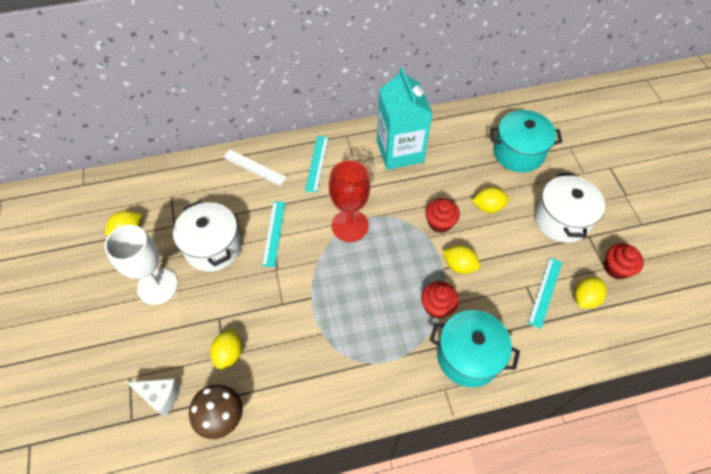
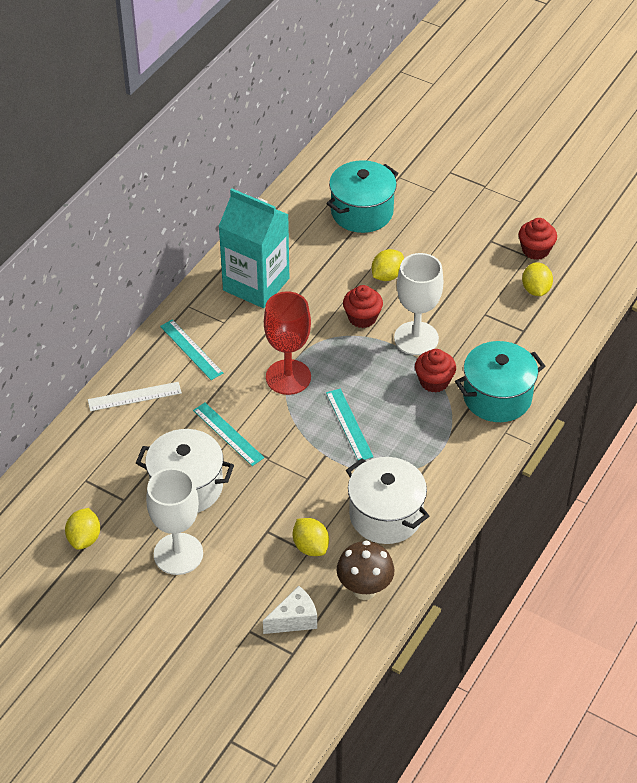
camera: 45 degrees left, 10 degrees down
yellow lemon [443,245,480,274] -> white goblet [394,253,444,355]
turquoise ruler [528,258,562,329] -> turquoise ruler moved to [326,389,373,461]
white pot [535,173,605,243] -> white pot moved to [346,457,429,544]

